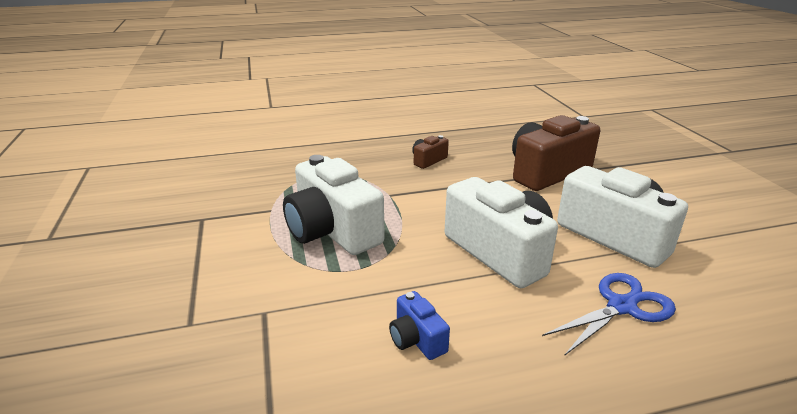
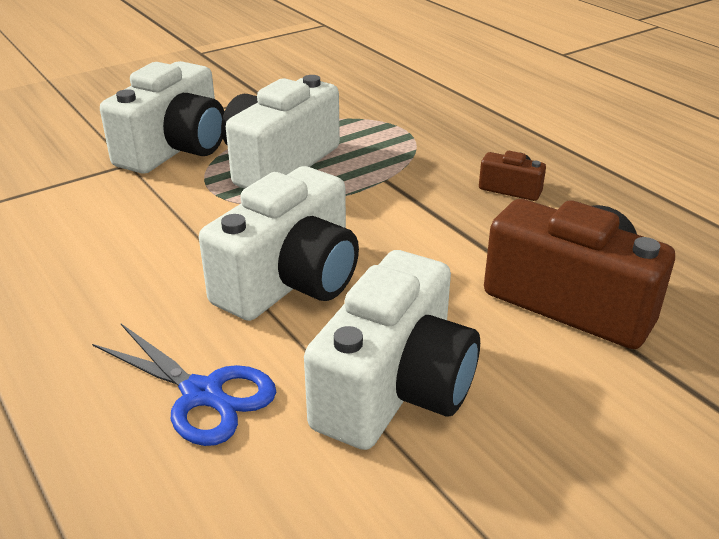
camera: 70 degrees right, 5 degrees up
blue camera [389,291,450,360] -> none
none -> white camera [100,61,225,174]

